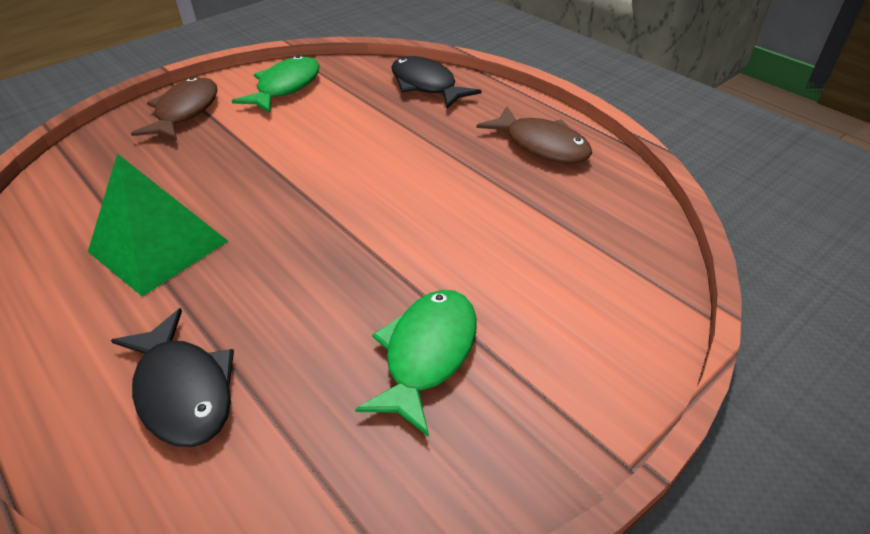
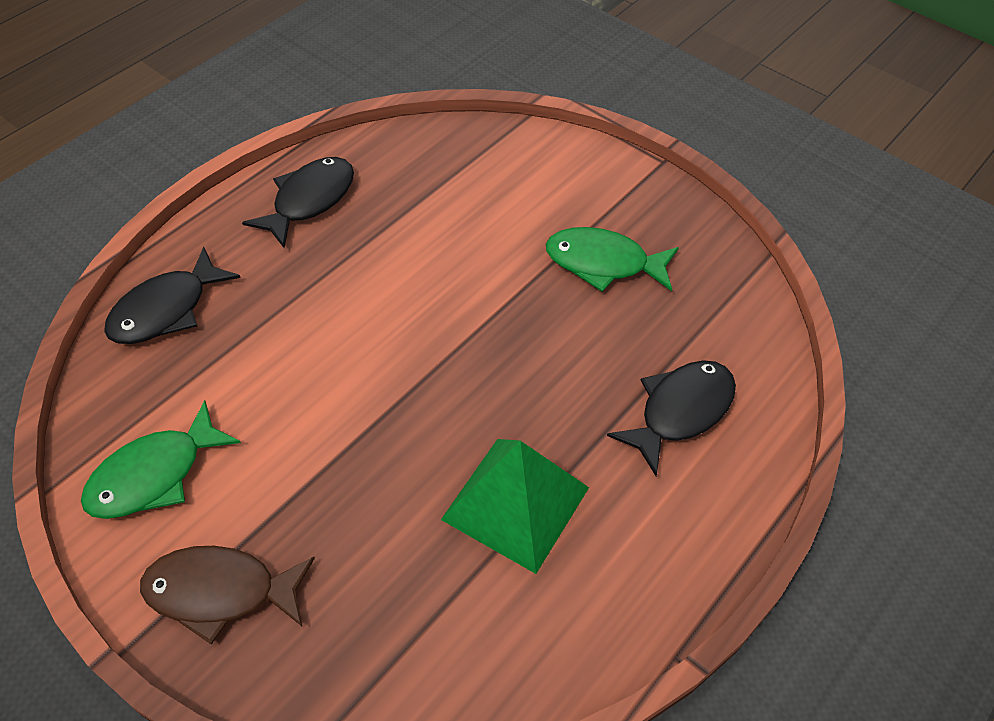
camera: 100 degrees left, 10 degrees up
green fish [232,55,320,113] -> green fish turned 60 degrees counterclockwise [81,400,241,519]
brown fish [477,106,592,164] -> black fish [242,157,354,248]

